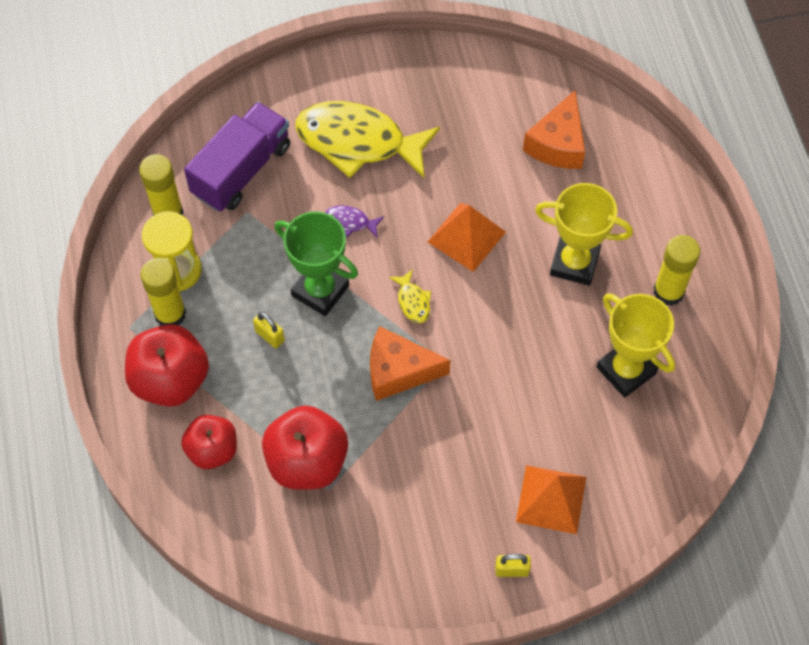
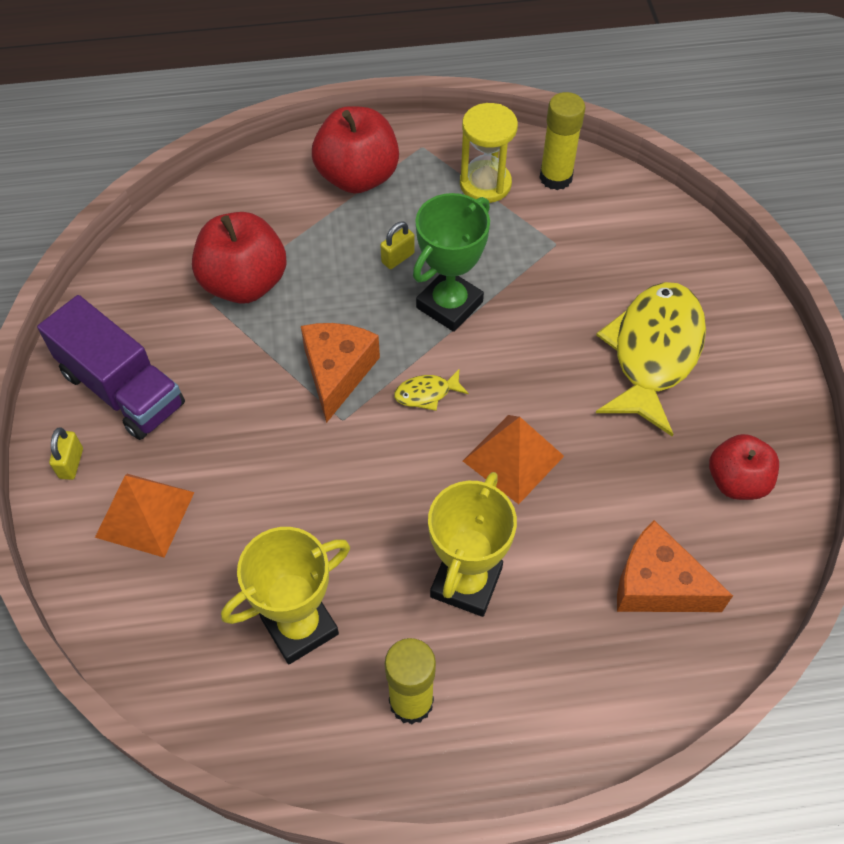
camera: 95 degrees right, 5 degrees down
yellow glue stick [140,258,186,326] -> none
red apple [181,415,237,469] -> red apple moved to [709,434,779,500]
purple truck [184,102,290,212] -> purple truck moved to [37,295,185,440]
purple fish [325,205,384,238] -> none

